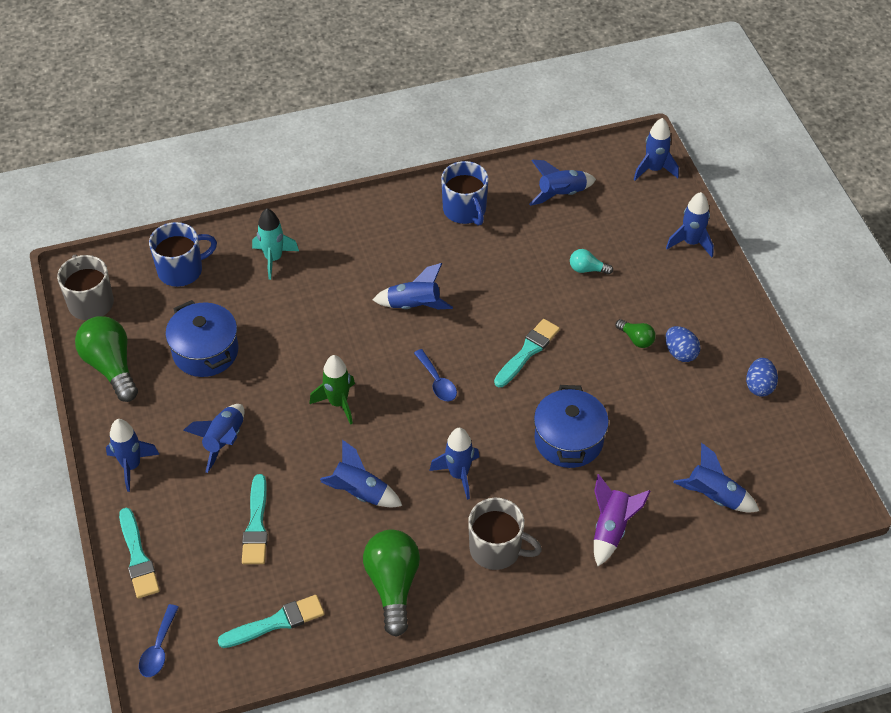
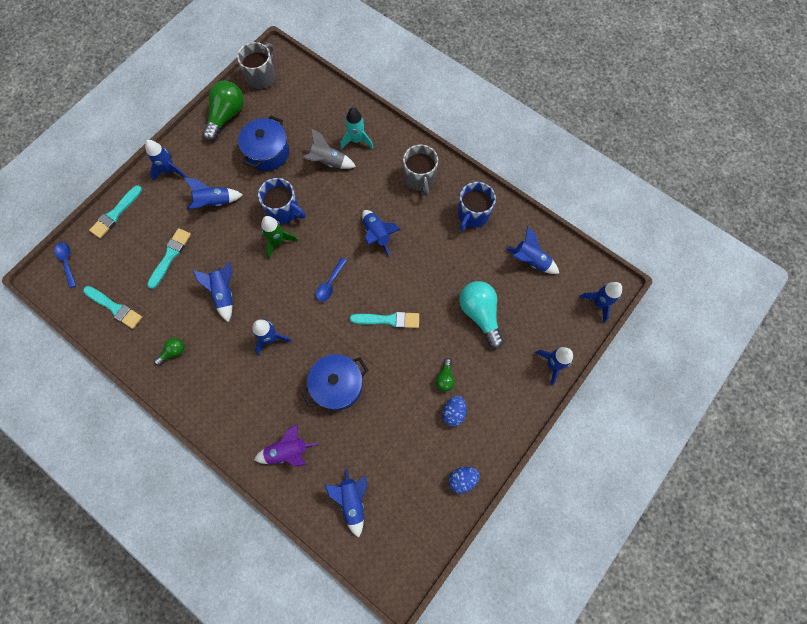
camera: 55 degrees right, 20 degrees up
blue spoon [139,604,179,677] -> blue spoon turned 90 degrees clockwise [54,242,76,288]
blue mug [149,222,217,287] -> blue mug moved to [258,178,306,224]
turquoise brush [242,474,268,564] -> turquoise brush turned 150 degrees clockwise [147,228,191,289]
green light bulb [363,529,420,637] -> green light bulb [154,338,184,365], size x0.49
grey mug [468,498,542,570] -> grey mug moved to [403,144,438,196]
turquoise light bulb [570,249,613,274] -> turquoise light bulb [459,281,504,349], size x2.03
none -> grey rocket [302,128,356,169]

